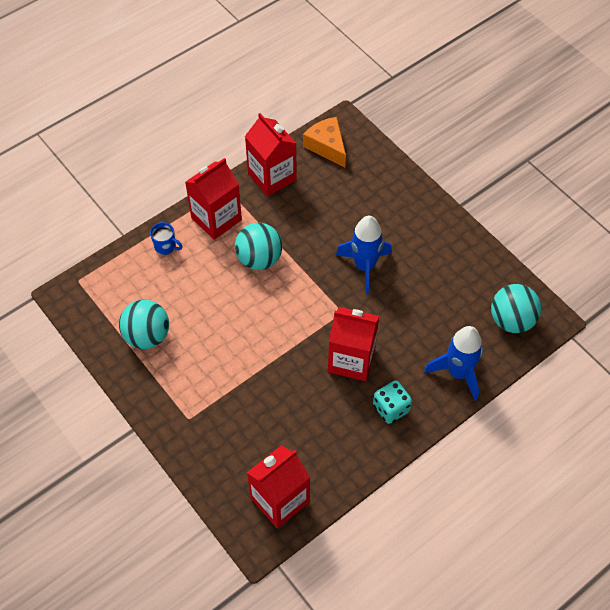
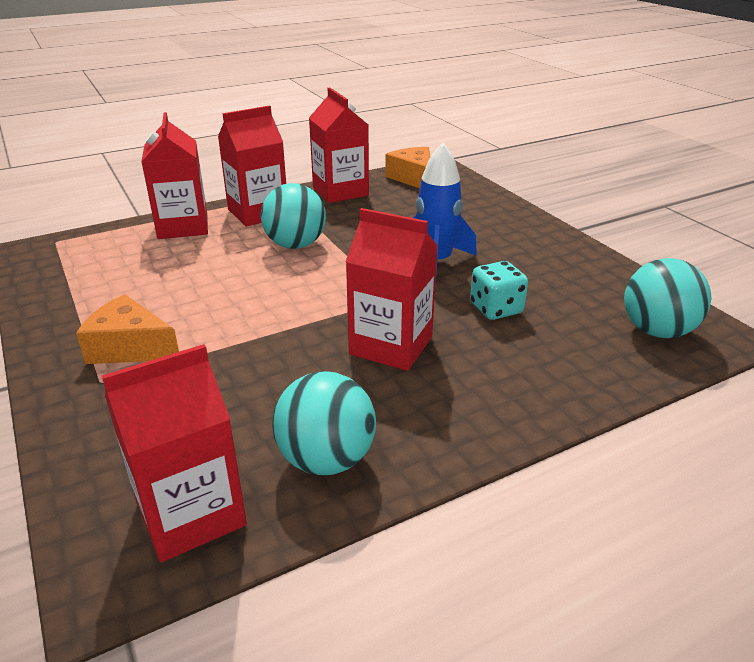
camera: 10 degrees right, 25 degrees down
turquoise ball [119,300,169,349] -> turquoise ball moved to [272,371,376,475]
blue mug [150,222,182,255] -> red carton [141,112,208,239]
turquoise dice [373,380,412,424] -> turquoise dice moved to [470,261,528,320]
blue rocket [424,326,483,401] -> none
none -> orange cheese [76,294,179,364]

